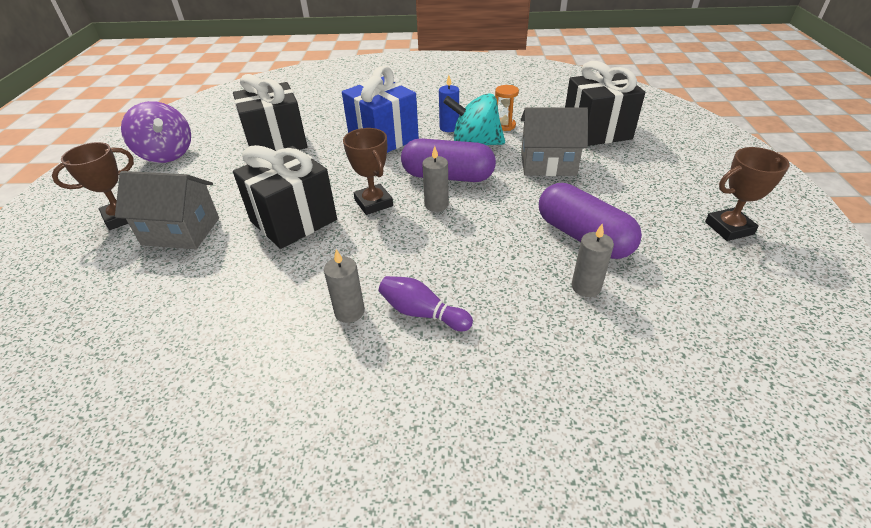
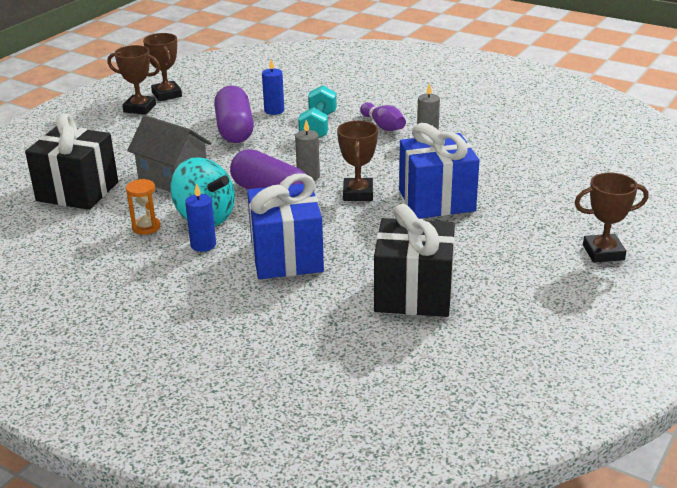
camera: 150 degrees left, 10 degrees down
grey house [115,171,219,249] -> none
purple spinning top [121,101,191,163] -> none
black gift [233,145,337,249] -> blue gift [399,123,479,219]
grey candle [571,224,614,297] -> blue candle [262,59,284,115]
none -> brown trophy [143,33,182,101]
none -> turquoise dumbbell [298,85,337,138]

